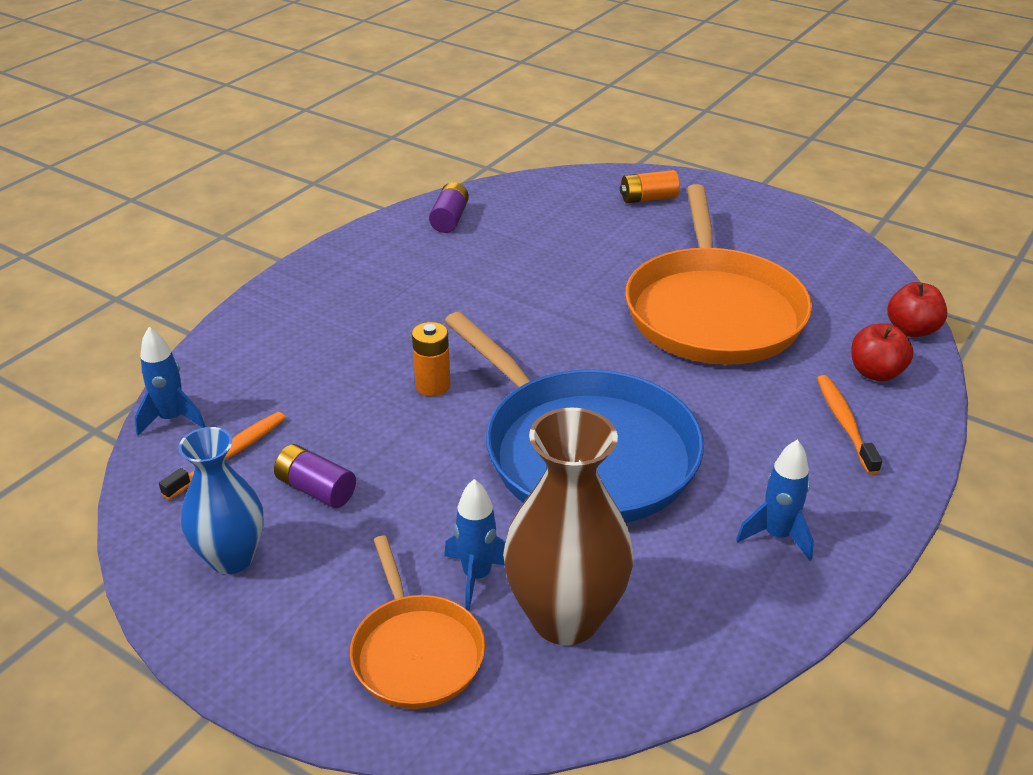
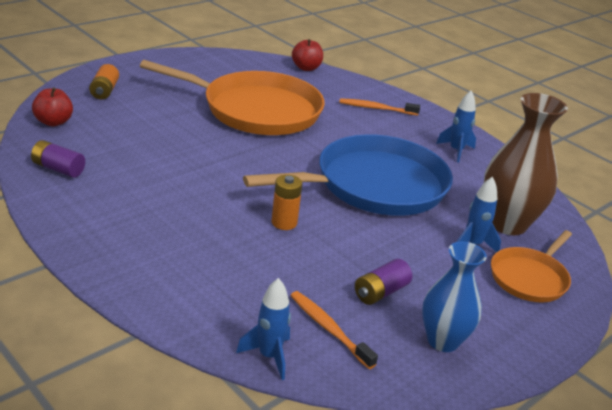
camera: 80 degrees left, 5 degrees down
orange pan [350,536,485,709] -> orange pan turned 135 degrees clockwise [491,230,572,302]
red apple [851,323,914,382] -> red apple moved to [32,87,73,127]

